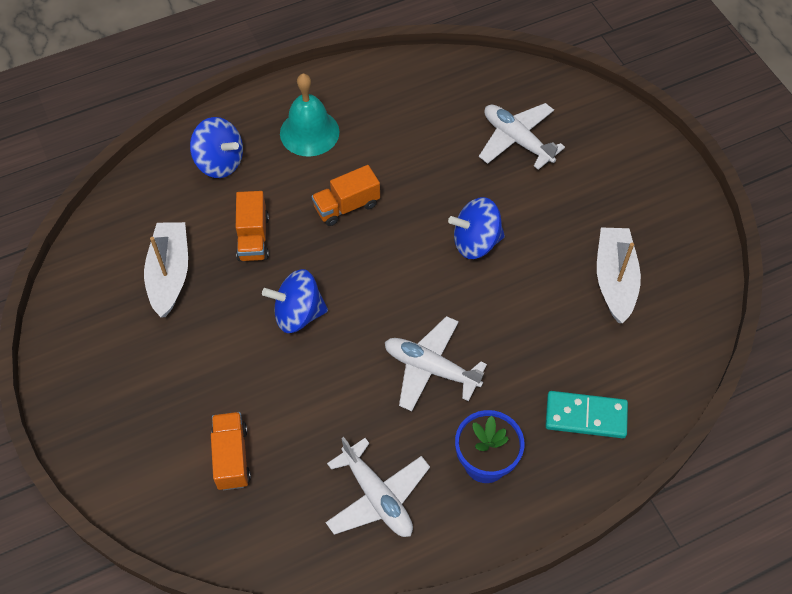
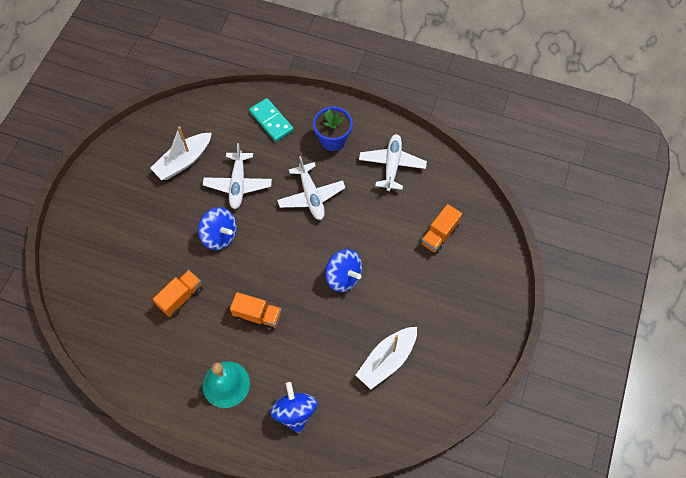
camera: 135 degrees left, 5 degrees up
orange truck [236,191,269,261] -> orange truck moved to [153,270,203,317]
white plane [479,103,565,170] -> white plane moved to [203,143,272,209]

